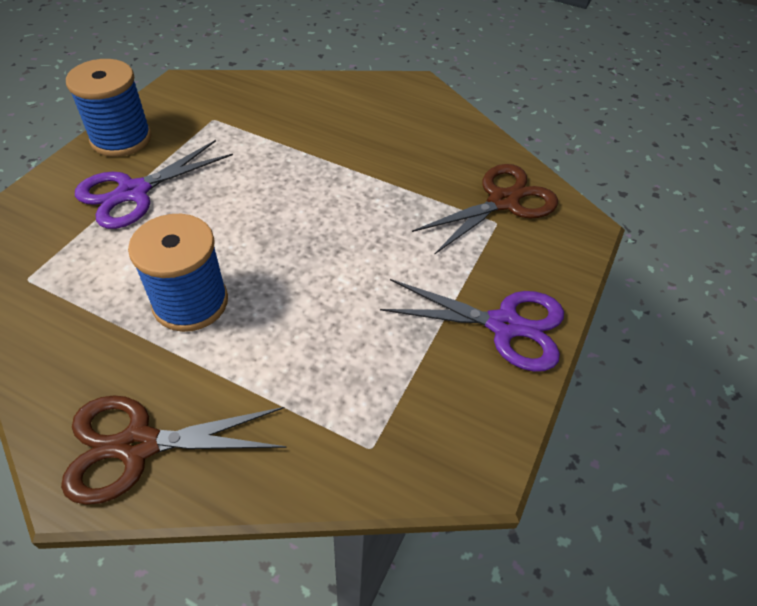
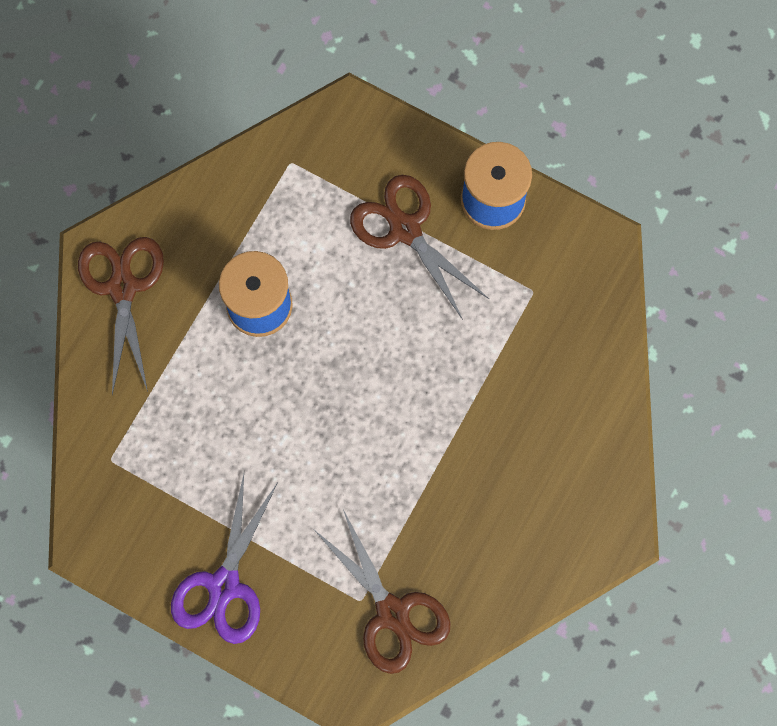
camera: 95 degrees right, 25 degrees up
purple scissors [75,140,233,229] -> brown scissors [350,175,489,320]

